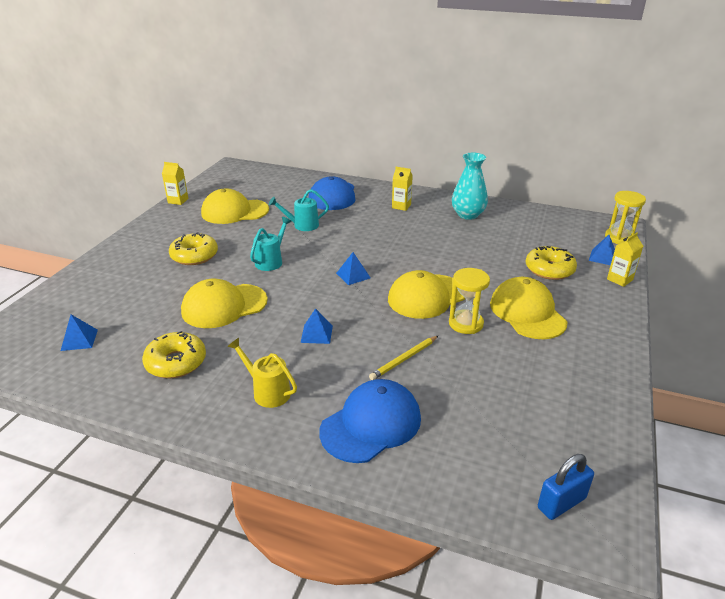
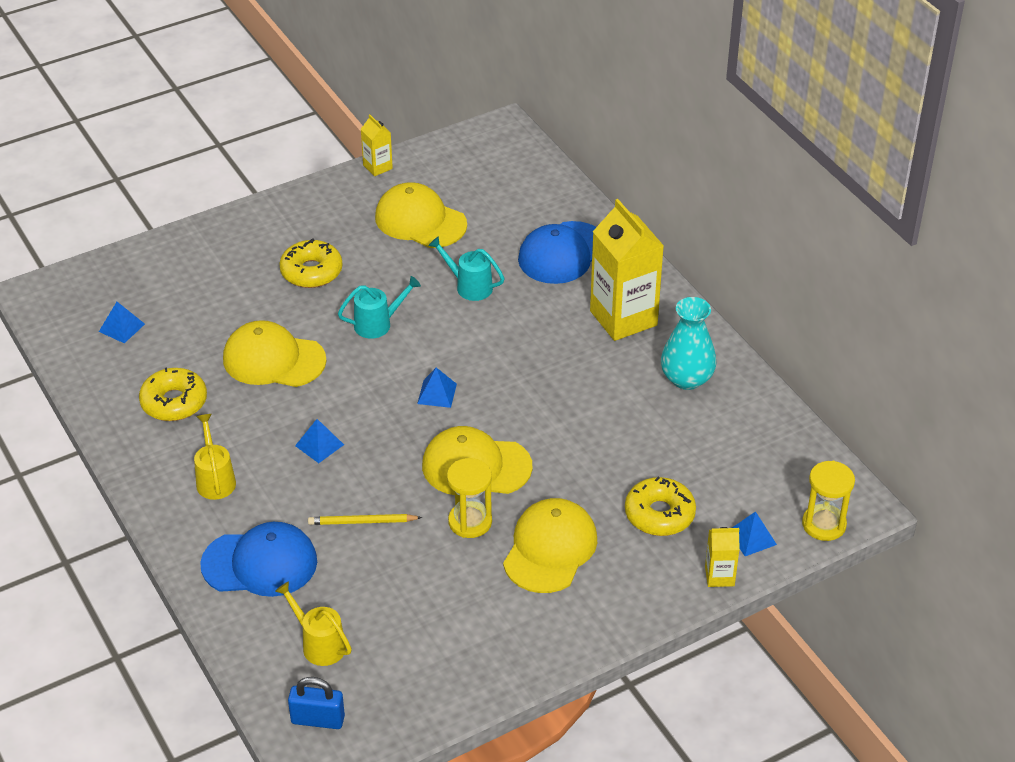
camera: 40 degrees right, 10 degrees up
yellow carton [392,167,413,211] -> yellow carton [590,199,664,341], size x2.12
none -> yellow watering can [275,581,352,666]

